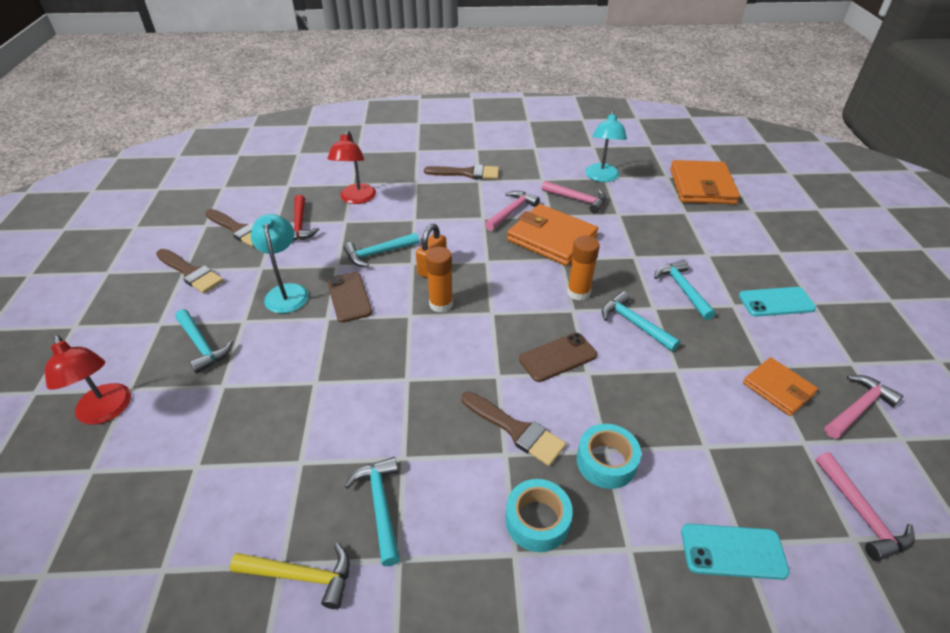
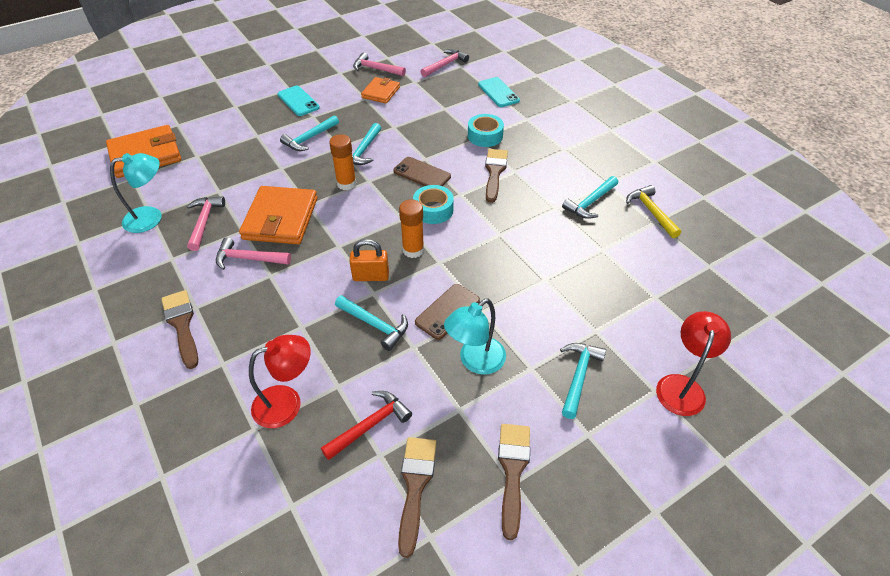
camera: 120 degrees left, 5 degrees up
turquoise tape [506,479,573,552] -> turquoise tape moved to [413,185,454,224]

